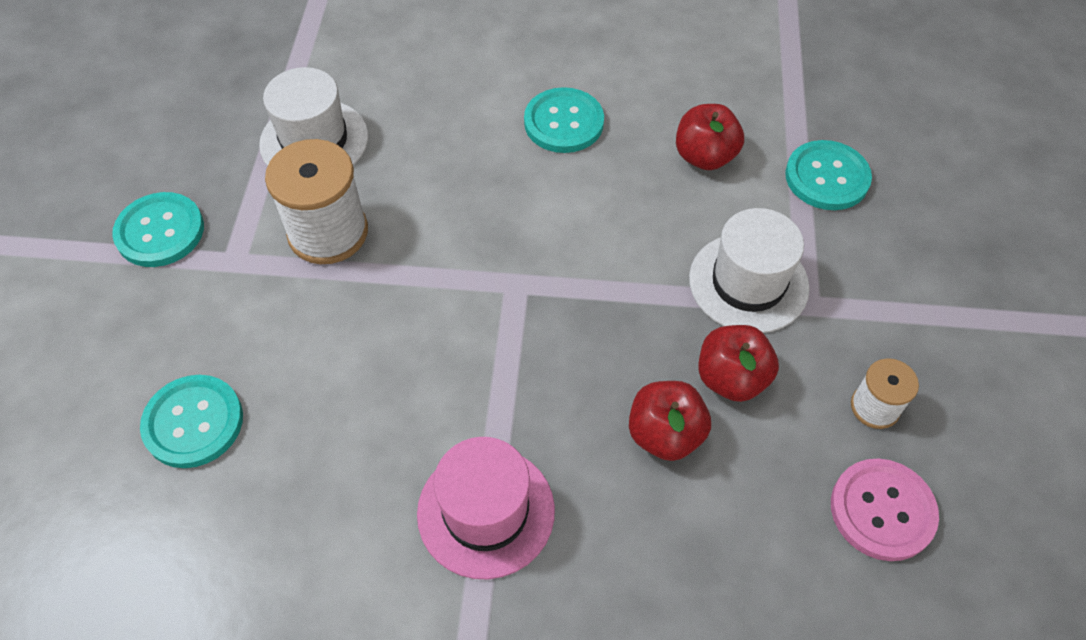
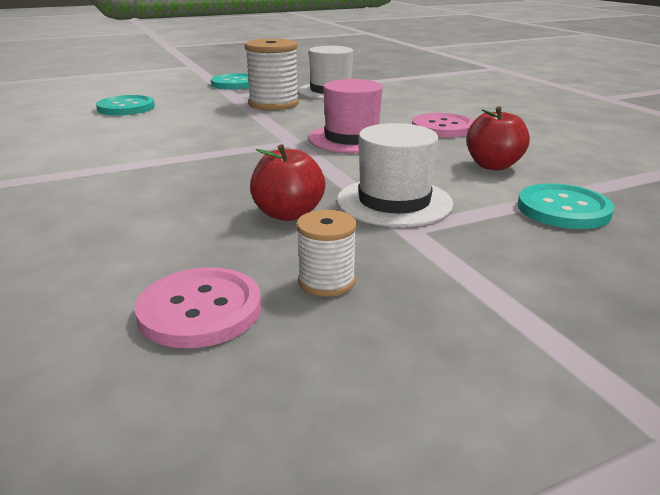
camera: 60 degrees right, 30 degrees down
pink hat [417,437,555,579] -> pink hat moved to [308,79,383,153]
turquoise button [524,87,604,153] -> pink button [412,113,474,137]
red apple [629,381,711,461] -> none

